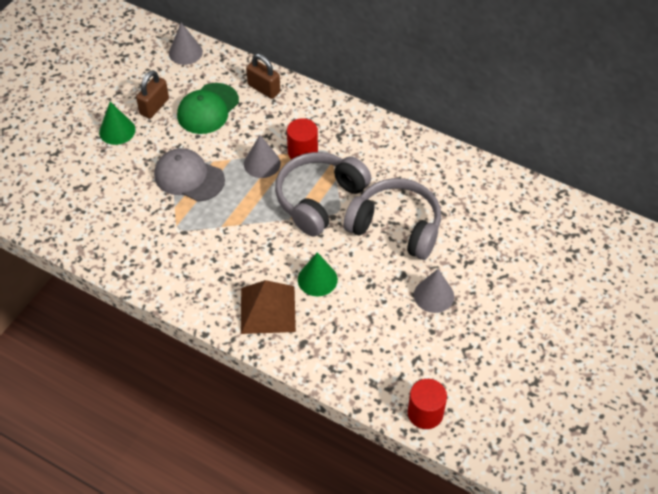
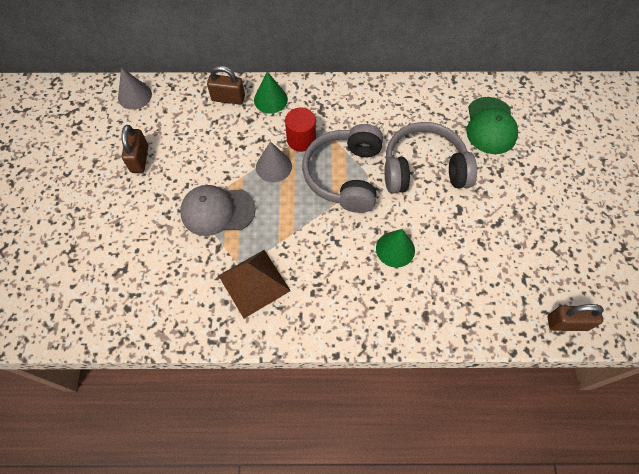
camera: 30 degrees left, 10 degrees up
green cone [99,102,136,145] -> green cone moved to [254,71,288,114]
green cap [177,83,239,134] -> green cap moved to [466,97,518,154]
brown pyramid [241,280,296,334] -> brown pyramid moved to [218,250,291,318]
red cylinder [408,379,447,429] -> brown padlock [547,304,604,331]
grey cone [414,269,454,313] -> none

